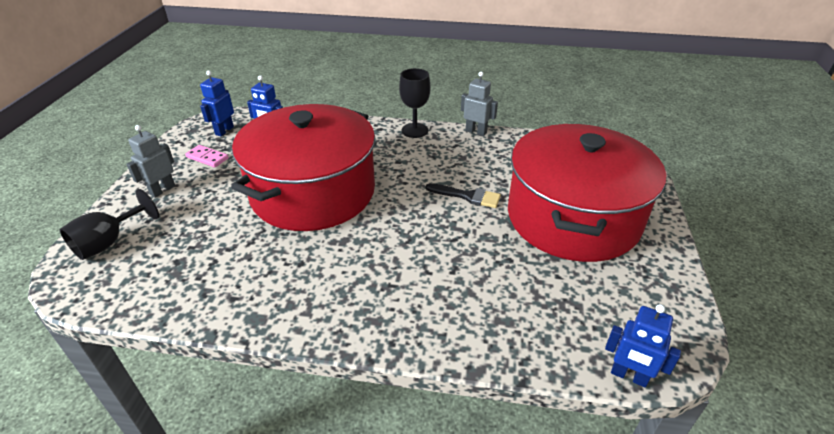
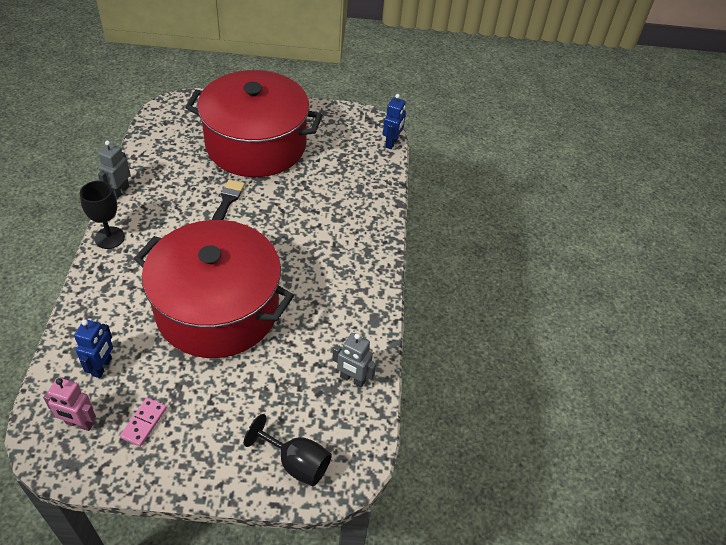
camera: 100 degrees left, 10 degrees up
grey robot [126,125,175,198] -> grey robot moved to [332,333,376,388]
blue robot [200,71,234,136] -> pink robot [43,377,96,431]

